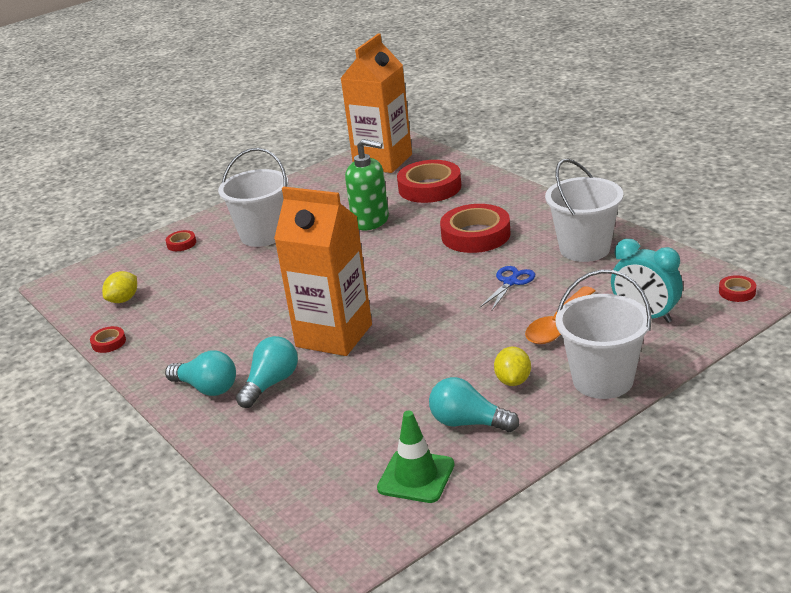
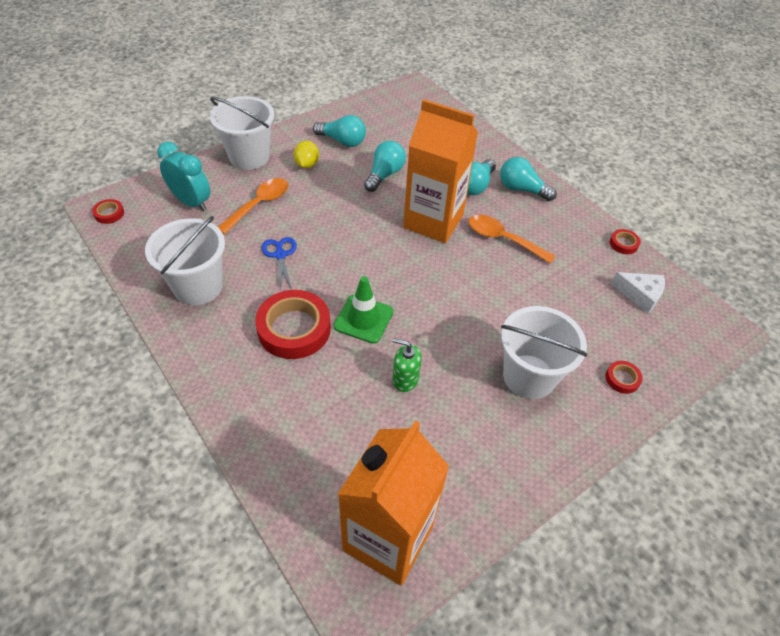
camera: 175 degrees right, 20 degrees up
yellow lemon [102,271,137,303] -> white cheese [611,272,665,313]
green soap dispenser [345,139,389,230] -> green soap dispenser [393,338,422,392], size x0.61
green traffic cone [377,411,455,503] -> green traffic cone moved to [334,276,394,344]
red tape [397,160,461,203] -> none
blue scissors [480,266,535,310] -> blue scissors turned 135 degrees clockwise [262,237,297,290]
none -> turquoise light bulb [364,141,406,192]
none -> orange spoon [469,215,556,264]

